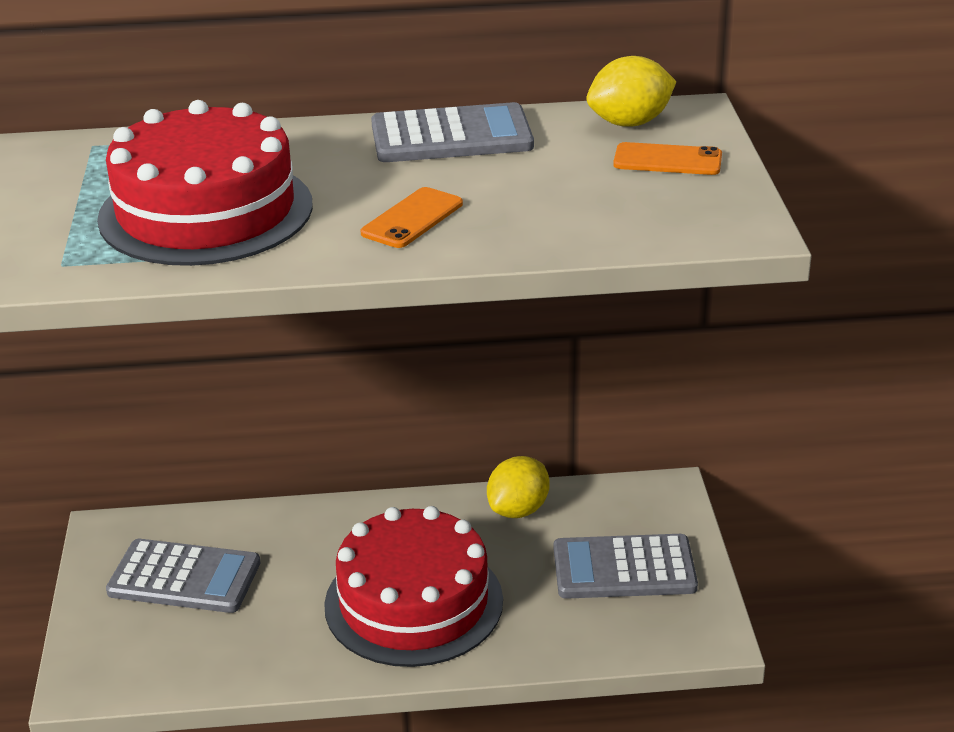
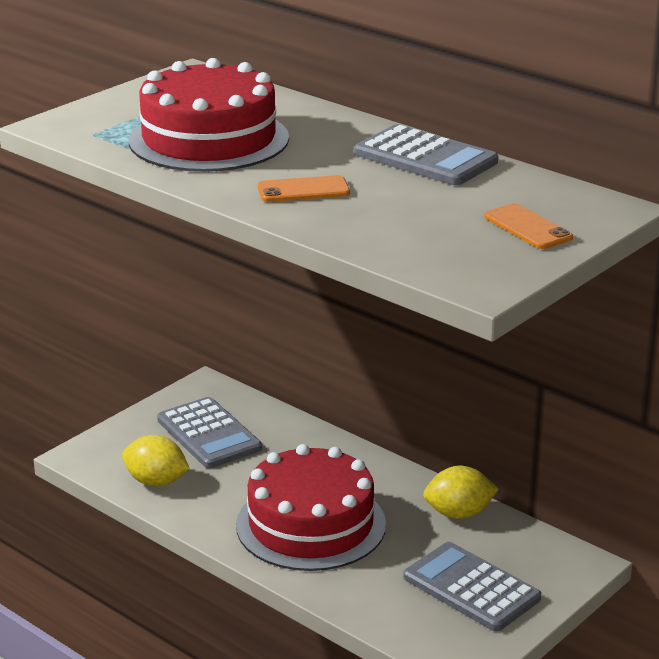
camera: 45 degrees right, 5 degrees down
yellow lemon [587,56,676,127] -> yellow lemon moved to [122,435,190,487]

